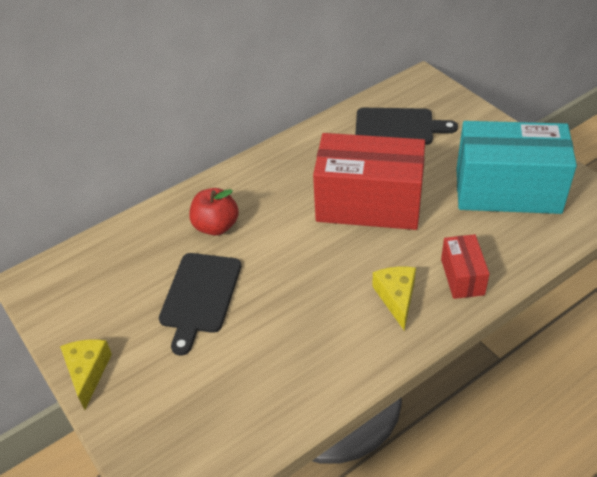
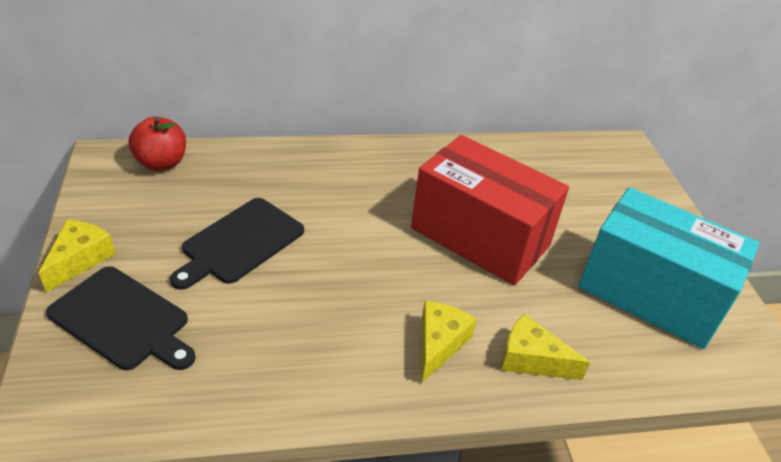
camera: 20 degrees right, 5 degrees down
red apple [189,188,239,236] -> red apple moved to [128,117,186,171]
black cutting board [355,108,458,145] -> black cutting board moved to [46,266,196,370]
red box [441,234,489,299] -> yellow cheese [501,313,590,380]

